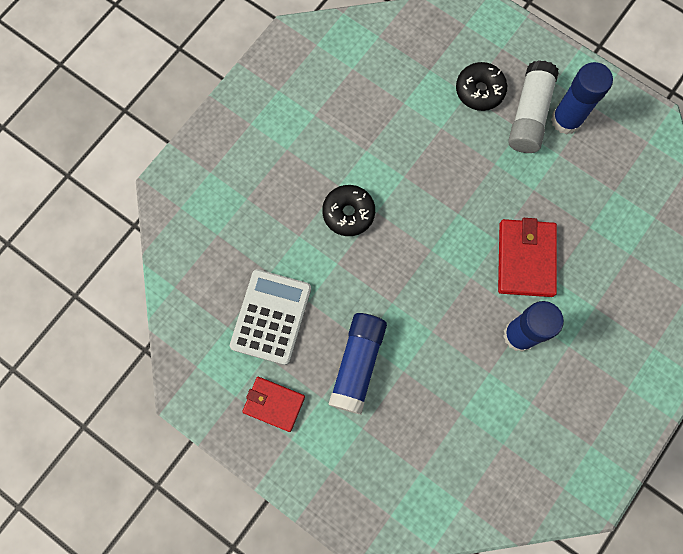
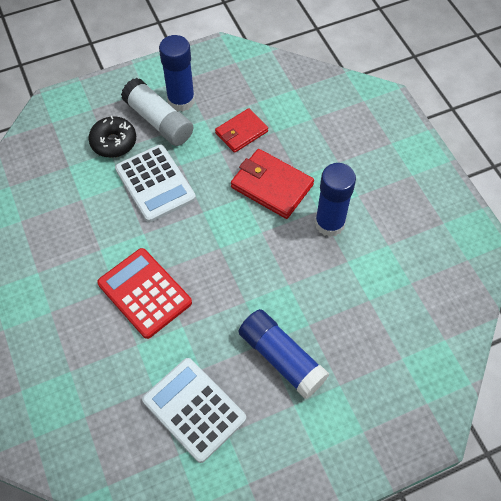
camera: 60 degrees left, 15 degrees down
red wallet [242,377,305,432] -> red wallet moved to [215,108,268,153]
black donut [322,185,375,236] -> red calculator [97,248,192,339]
none -> white calculator [115,145,196,222]

